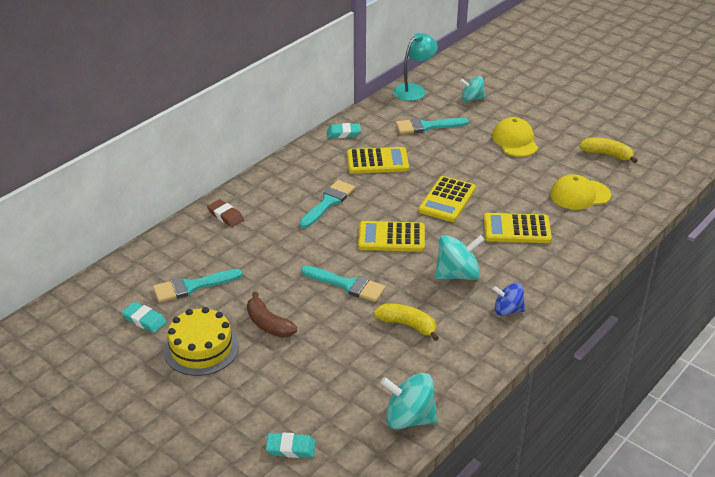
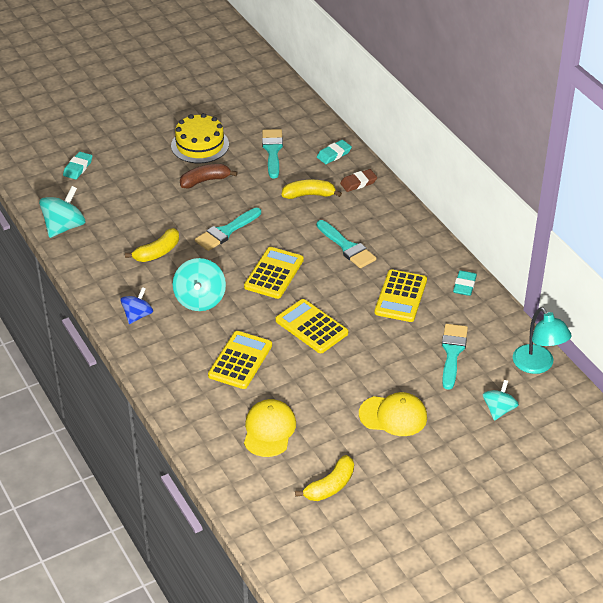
camera: 110 degrees right, 5 degrees up
turquoise eraser [122,302,167,333] -> turquoise eraser moved to [317,140,352,164]
none -> yellow banana [282,180,342,199]

